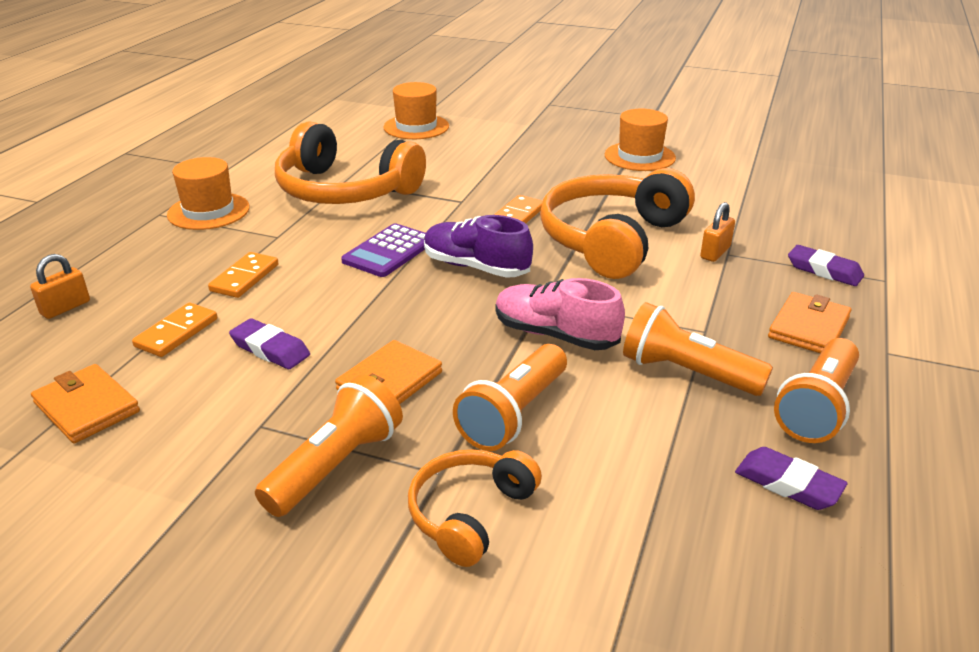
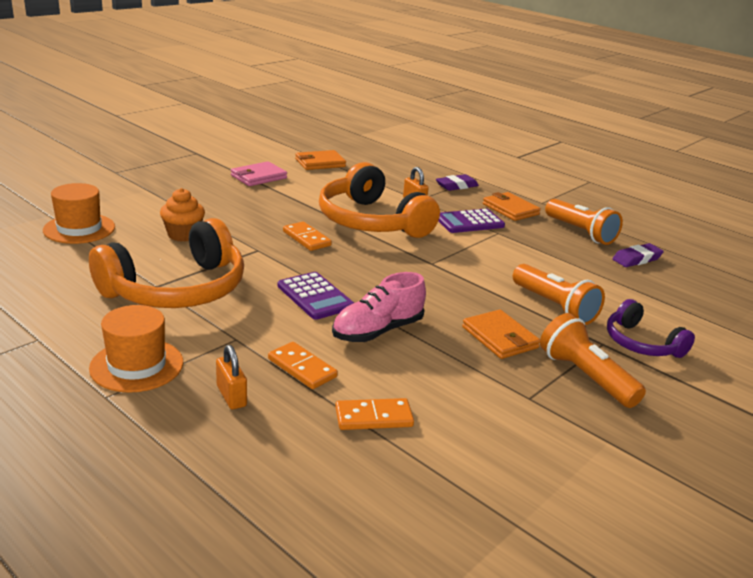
camera: 70 degrees left, 5 degrees down
orange padlock [30,254,90,319] -> orange padlock moved to [216,345,247,409]
orange wallet [31,364,140,444] -> orange wallet moved to [295,150,346,170]
orange domino [132,303,217,357] -> orange domino turned 60 degrees counterclockwise [335,398,414,430]
purple eraser [229,318,310,369] -> none
orange headphones [408,449,542,567] -> purple headphones [607,299,695,358]
purple shoe [424,215,533,278] -> none
pink shoe [496,278,625,350] -> pink shoe moved to [332,272,426,342]
orange hat [605,109,676,171] -> pink wallet [231,161,287,186]
orange flashlight [623,302,773,396] -> none
none -> orange cupcake [160,188,205,242]
none -> purple calculator [438,209,505,233]

